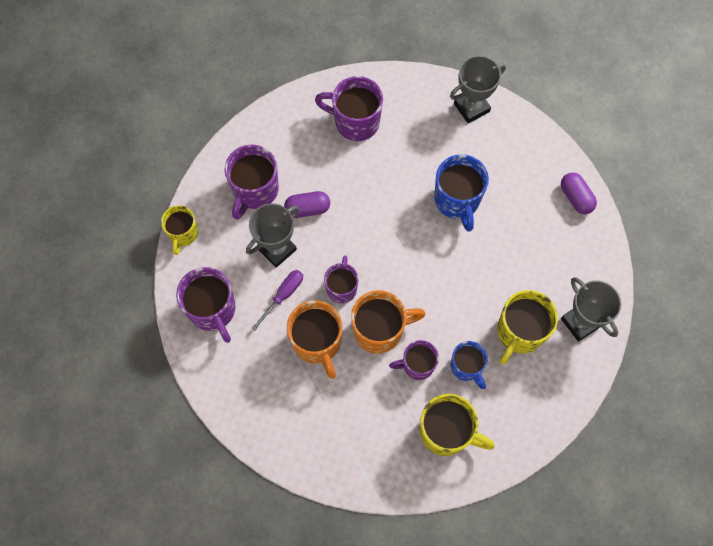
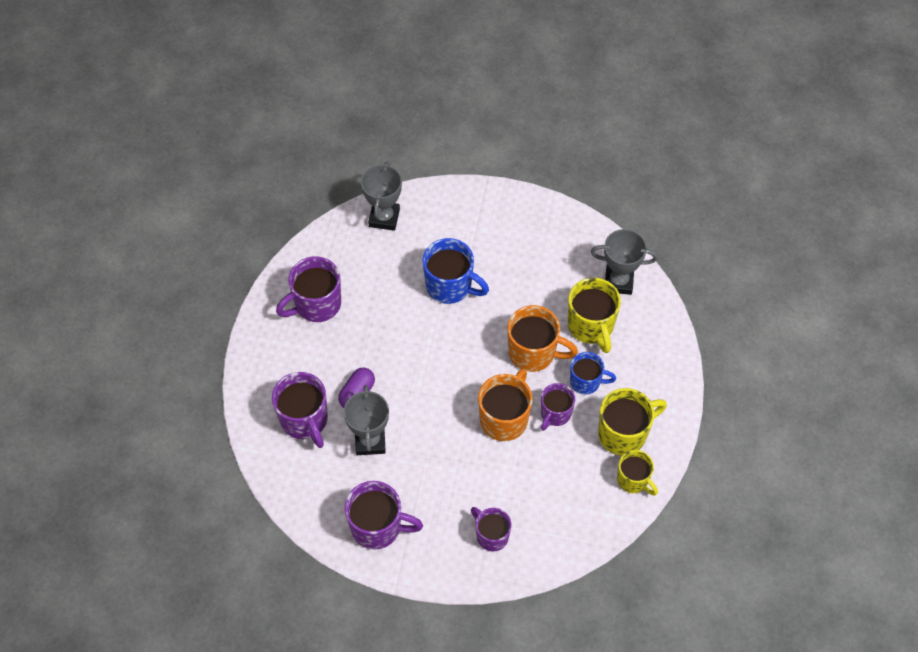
camera: 50 degrees left, 10 degrees down
yellow mug [161,205,198,255] -> yellow mug moved to [617,450,658,496]
purple screwdriver [251,270,303,331] -> none
orange mug [287,300,343,379] -> orange mug moved to [507,305,578,372]
purple mug [324,256,359,304] -> purple mug moved to [471,507,511,551]
purple capsule [561,172,597,214] -> none

